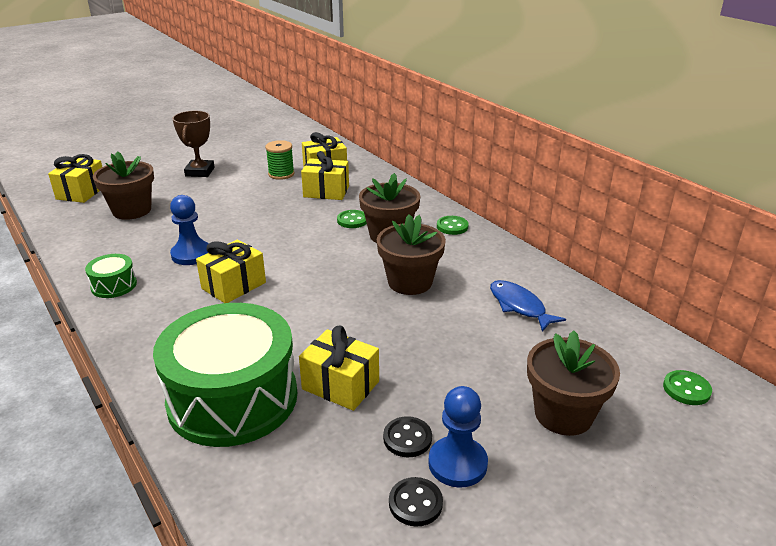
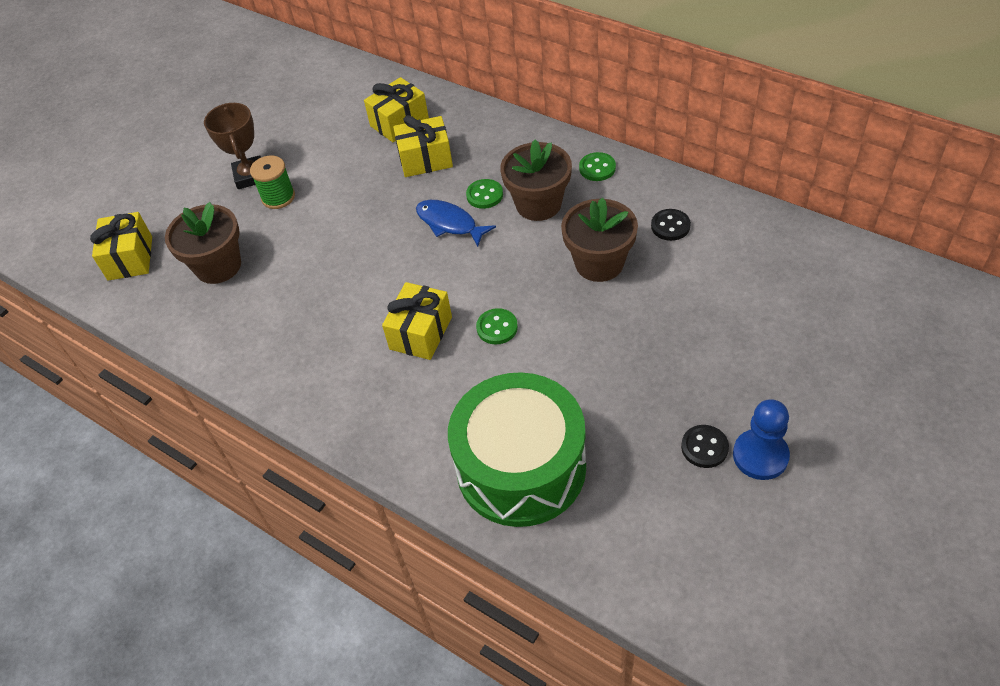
camera: 15 degrees left, 20 degrees up
green drum [85,254,137,298] -> none
blue pawn [170,195,209,265] -> none
green spool [265,140,294,180] -> green spool moved to [250,156,295,209]
yellow gift [299,326,379,411] -> none
black button [389,477,443,527] -> black button moved to [651,209,691,241]
blue fish [490,280,566,332] -> blue fish moved to [416,200,496,247]
brown flower pot [527,330,620,436] -> none
green button [663,370,712,405] -> green button moved to [476,308,518,345]

